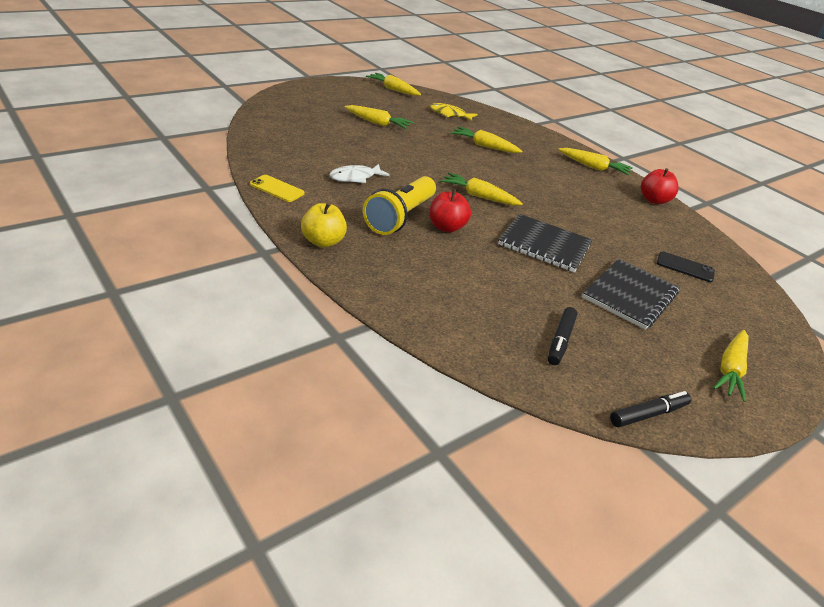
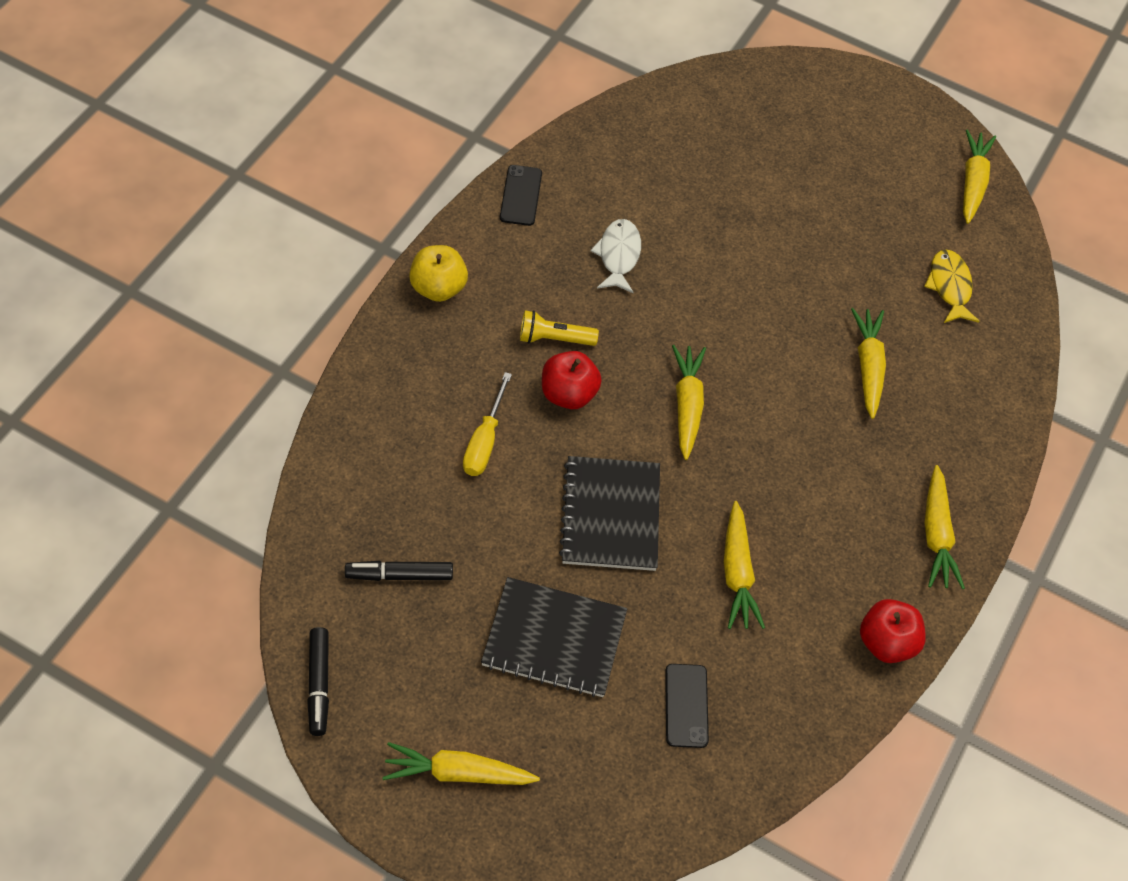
camera: 65 degrees right, 20 degrees up
yellow phone [250,175,305,202] -> black phone [500,165,542,226]
white fish [329,164,390,183] -> white fish turned 60 degrees clockwise [591,219,641,293]
yellow carrot [344,105,413,129] -> yellow carrot moved to [724,501,765,629]
yellow flashlight [363,176,436,235] -> yellow flashlight [520,310,599,346], size x0.54
black marker [610,391,691,428] -> black marker turned 45 degrees clockwise [307,627,329,736]
none -> yellow screwdriver [463,372,512,476]

